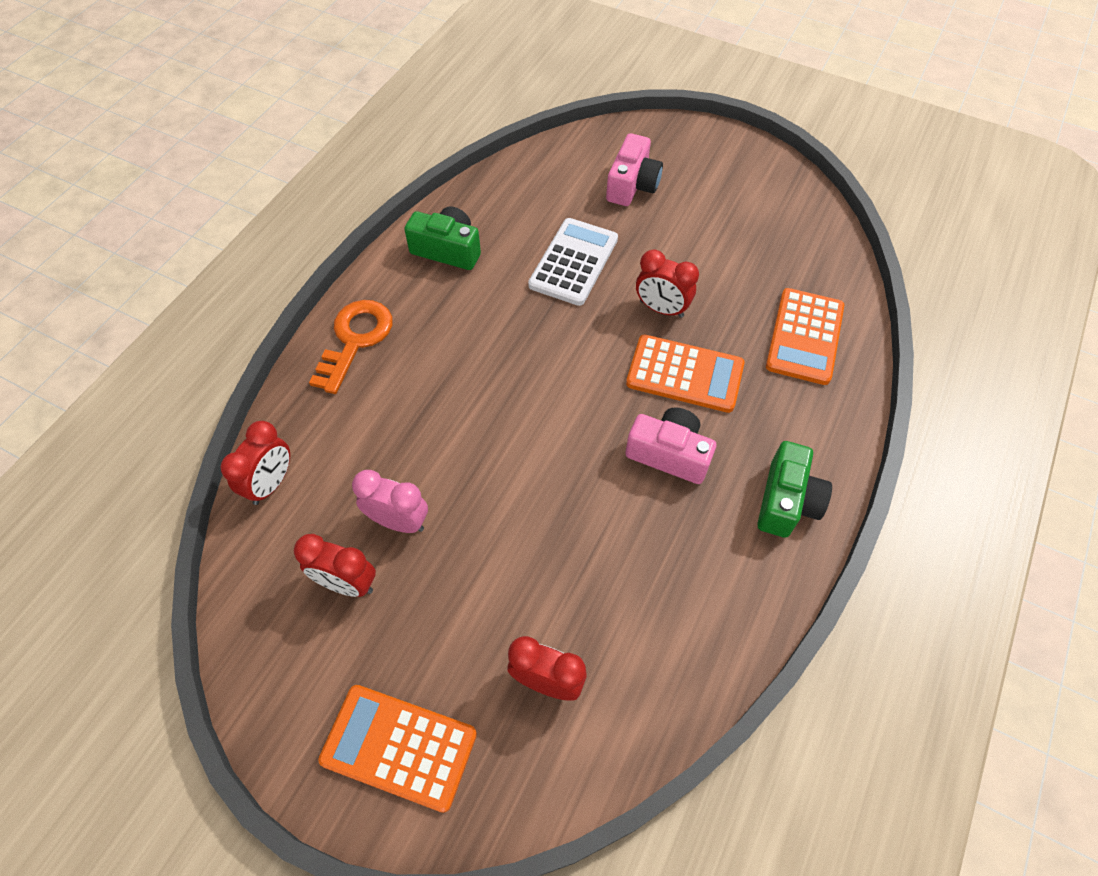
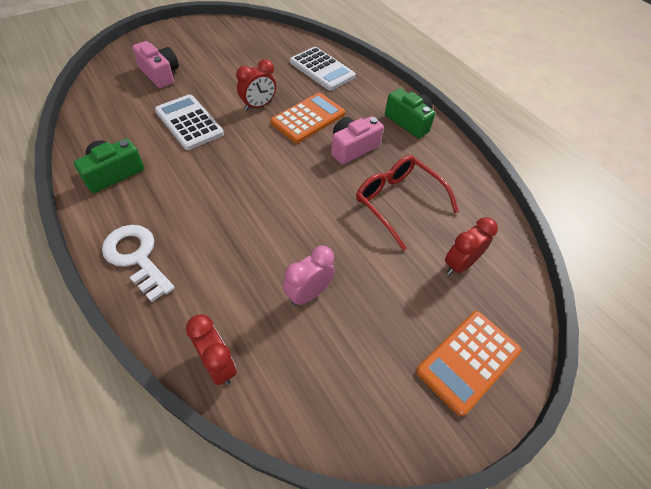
camera: 65 degrees left, 5 degrees down
red clock [294,534,376,597] -> none
orange key [309,300,393,394] -> white key [102,225,175,302]
orange calculator [766,288,844,385] -> white calculator [290,47,356,91]
none -> red glasses [356,155,459,251]

